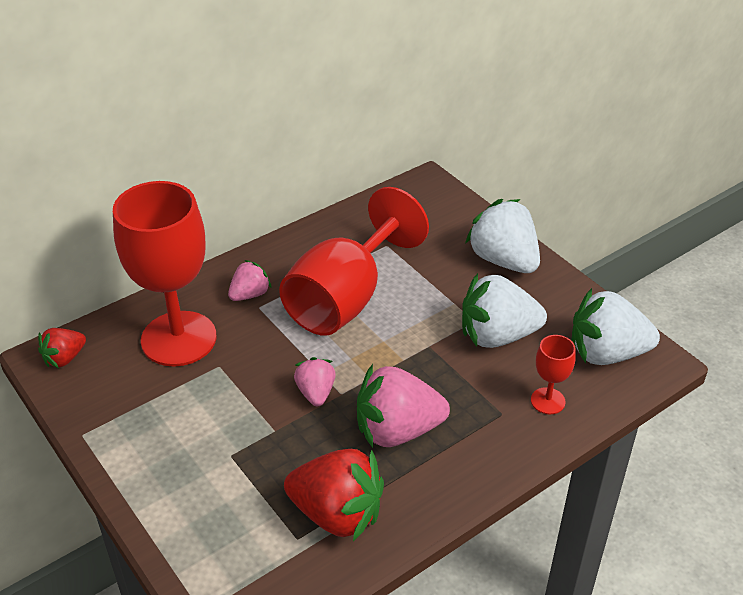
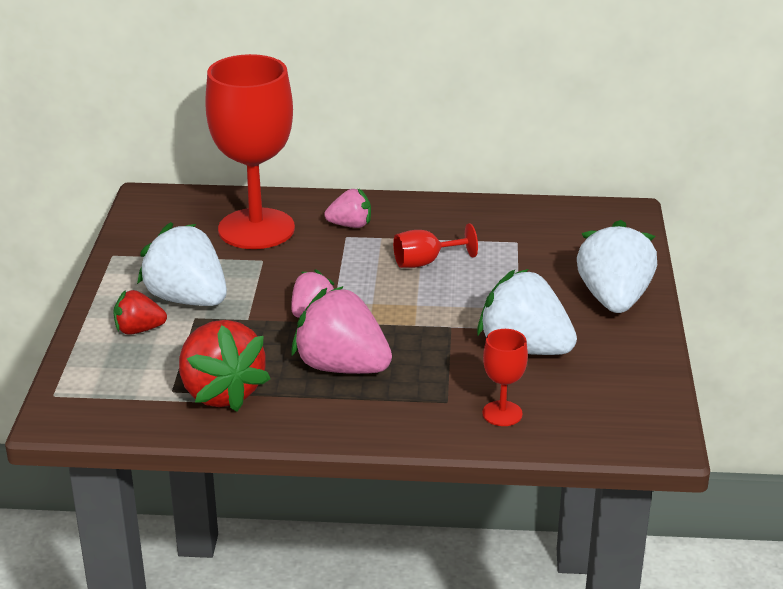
camera: 40 degrees right, 10 degrees down
red strawberry [38,328,86,368] -> red strawberry moved to [113,290,167,335]
red goblet [279,187,429,336] -> red goblet [393,223,478,268], size x0.43
white strawberry [571,288,660,365] -> white strawberry moved to [137,222,227,306]

